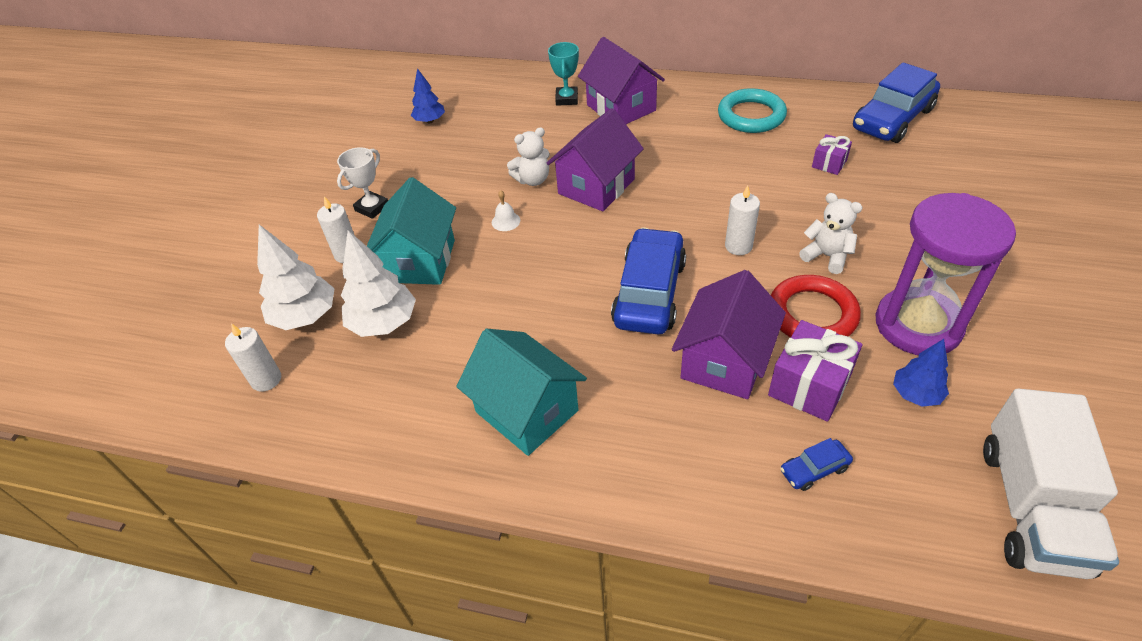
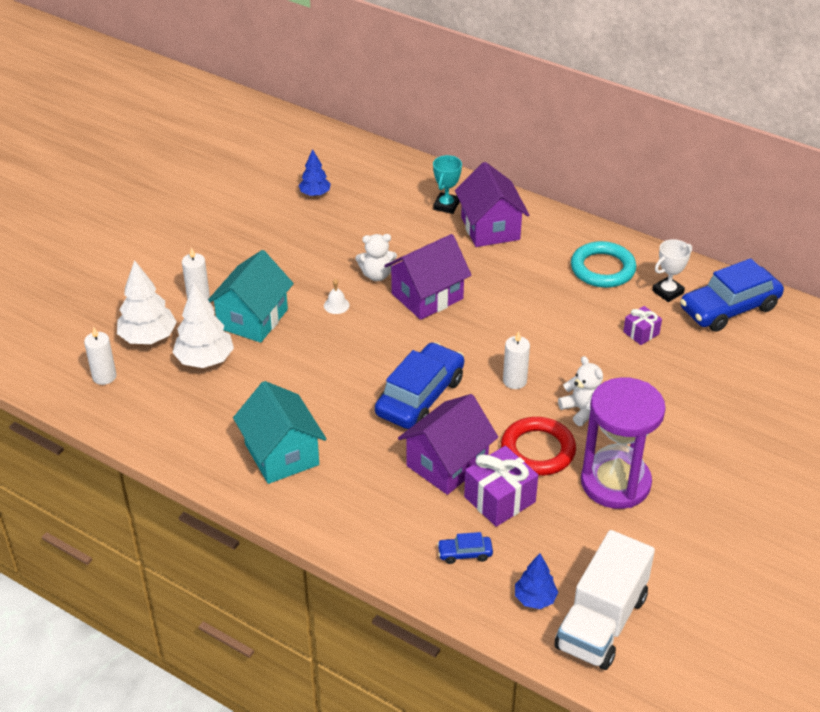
camera: 15 degrees right, 5 degrees down
white trophy [337,147,388,219] -> white trophy moved to [652,239,692,302]
blue tree [893,339,949,407] -> blue tree moved to [515,553,558,609]

